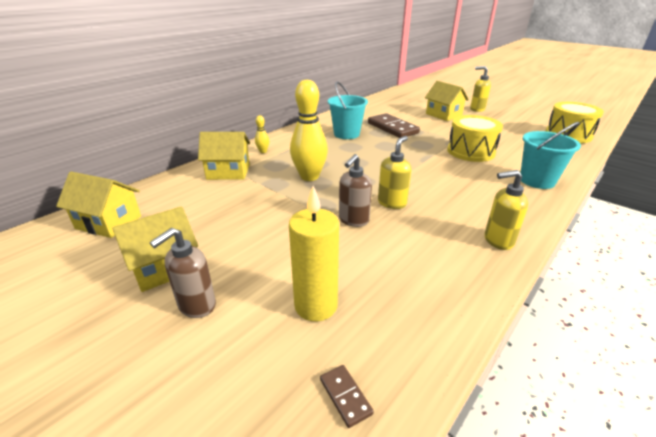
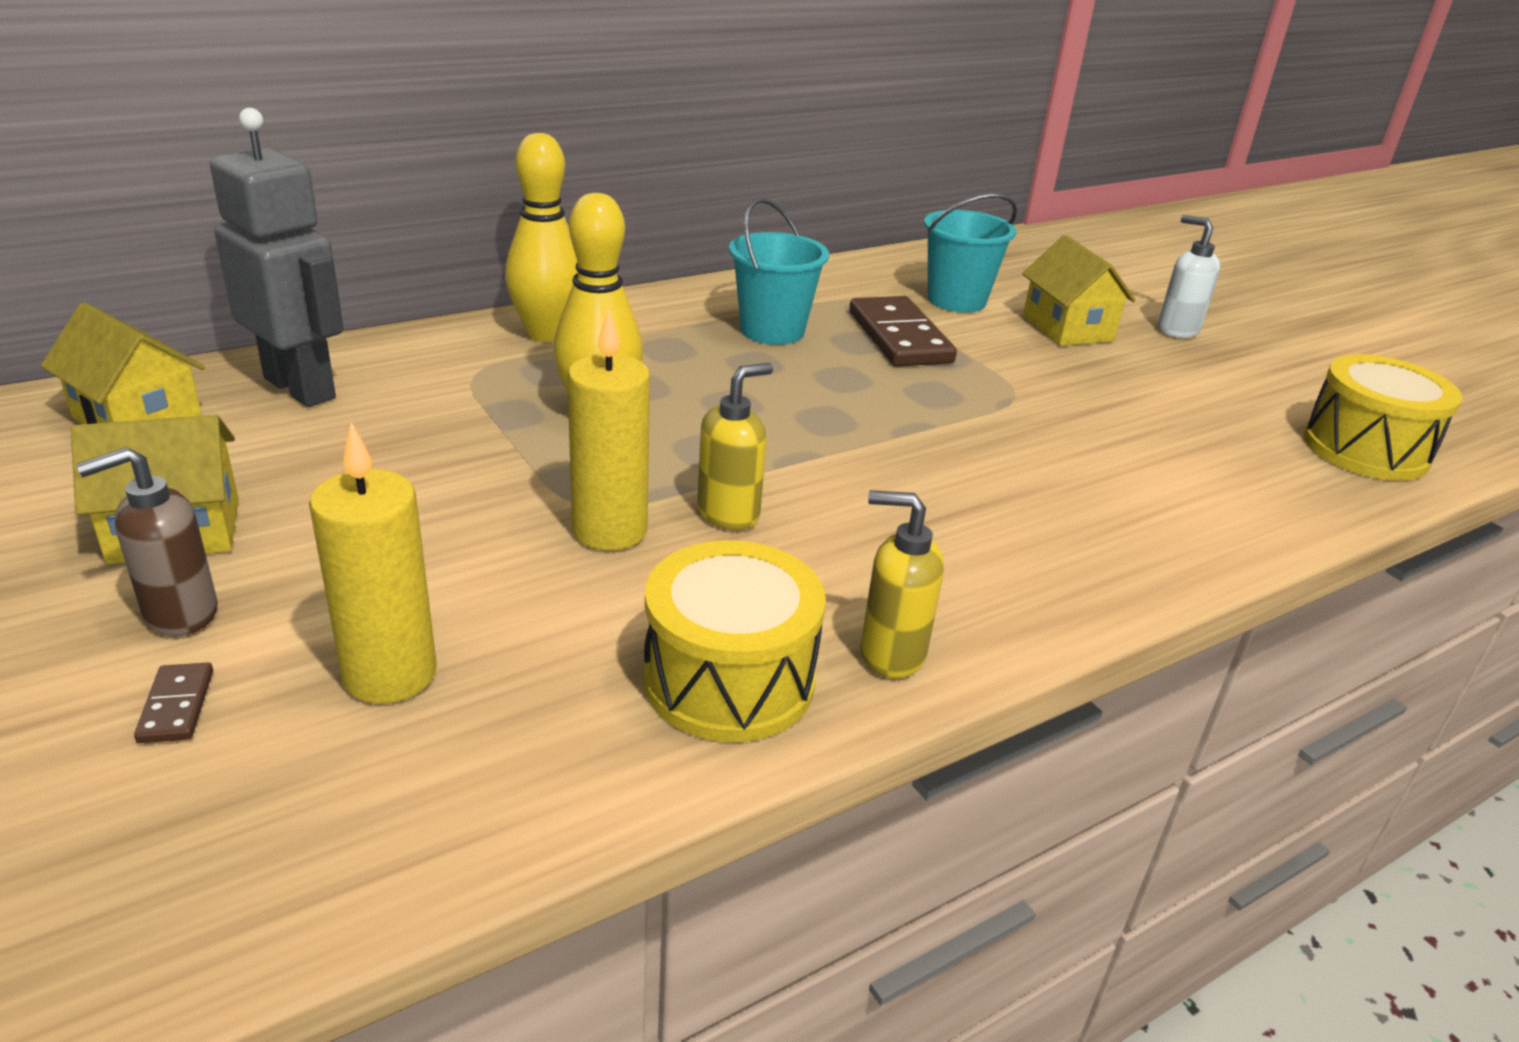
camera: 15 degrees right, 0 degrees up
yellow house [198,132,250,180] -> none
yellow bowling pin [255,115,269,153] -> yellow bowling pin [505,133,578,342], size x2.24
brown domino [320,365,374,428] -> brown domino moved to [134,663,213,743]
brown soap dispenser [339,154,372,227] -> yellow candle [567,309,650,551]
yellow drum [447,115,503,162] -> yellow drum moved to [643,540,826,742]
yellow soap dispenser [470,66,491,112] -> white soap dispenser [1158,215,1220,338]
turquoise bucket [521,122,581,189] -> turquoise bucket moved to [924,193,1017,312]
none -> grey robot [210,108,343,407]

